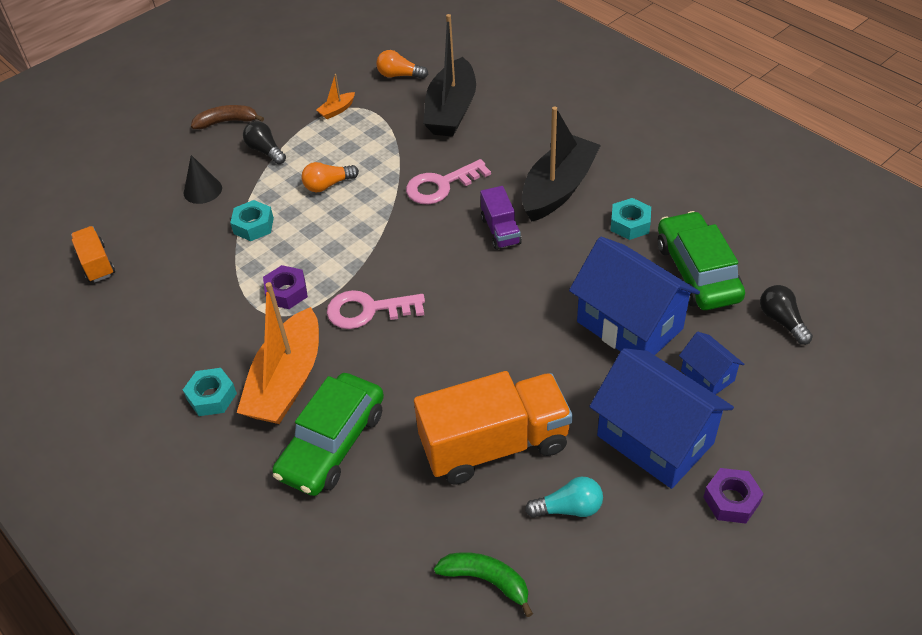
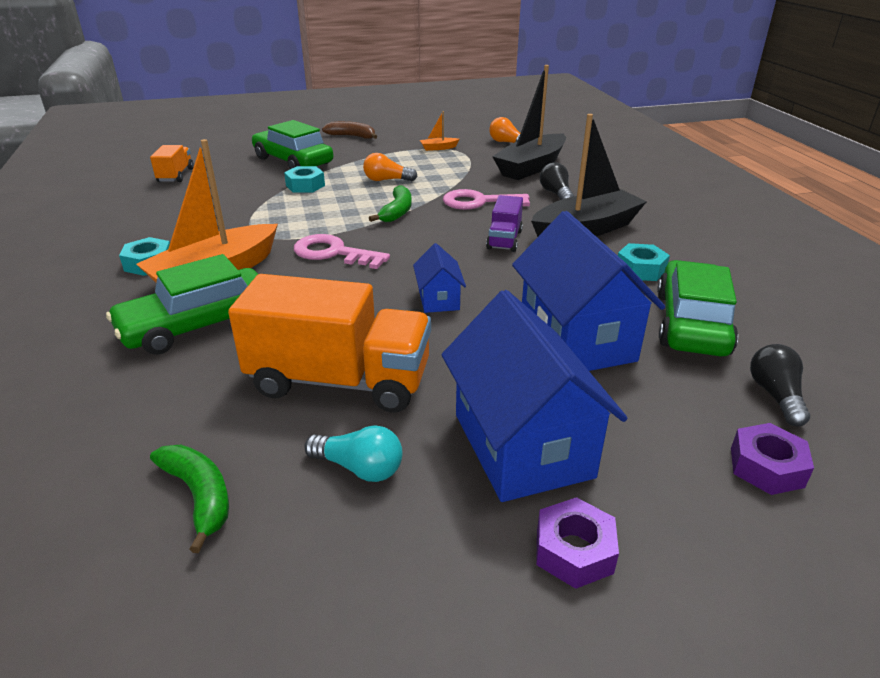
camera: 25 degrees right, 15 degrees down
black cone [184,155,222,204] -> green car [252,120,333,169]
black light bulb [243,121,286,164] -> black light bulb moved to [540,162,574,200]
purple nut [263,265,308,309] -> purple nut moved to [731,423,814,495]
blue house [679,332,744,395] -> blue house moved to [413,243,466,313]
none -> green banana [369,185,412,222]

